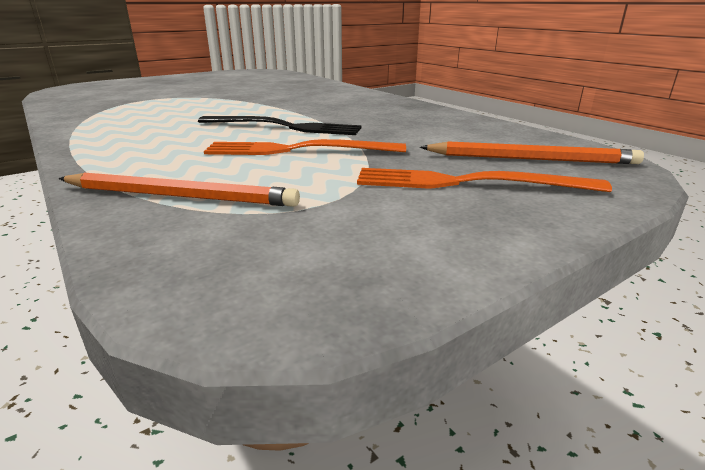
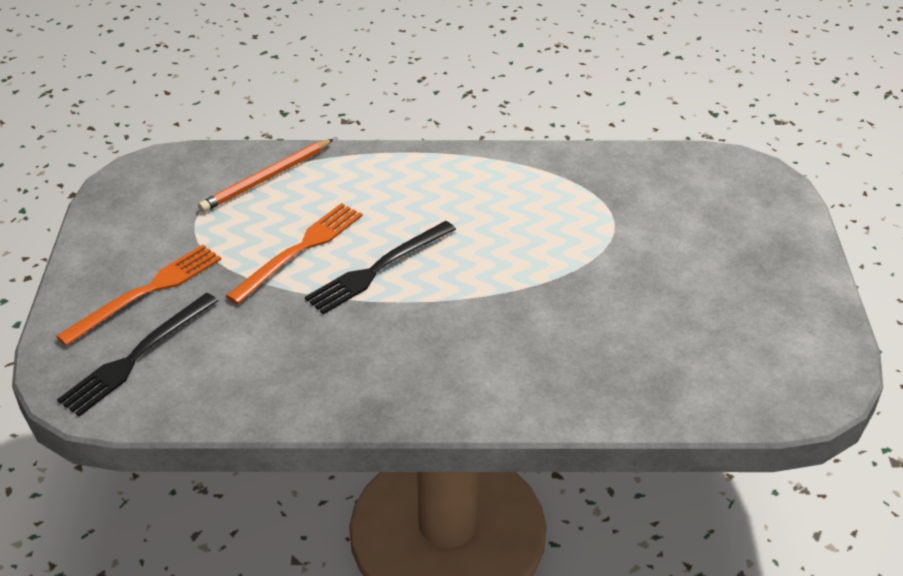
camera: 125 degrees right, 15 degrees up
orange pencil [420,141,644,164] -> black fork [57,293,218,417]

